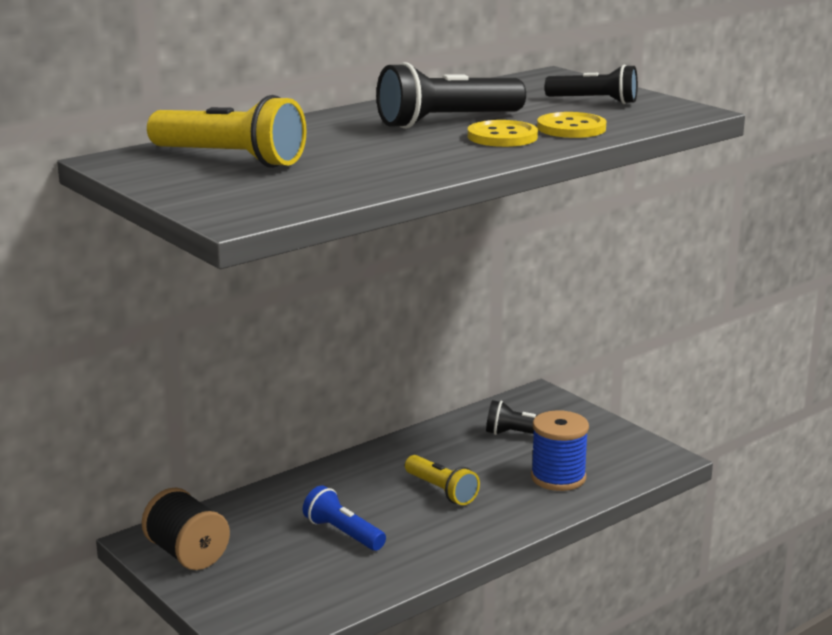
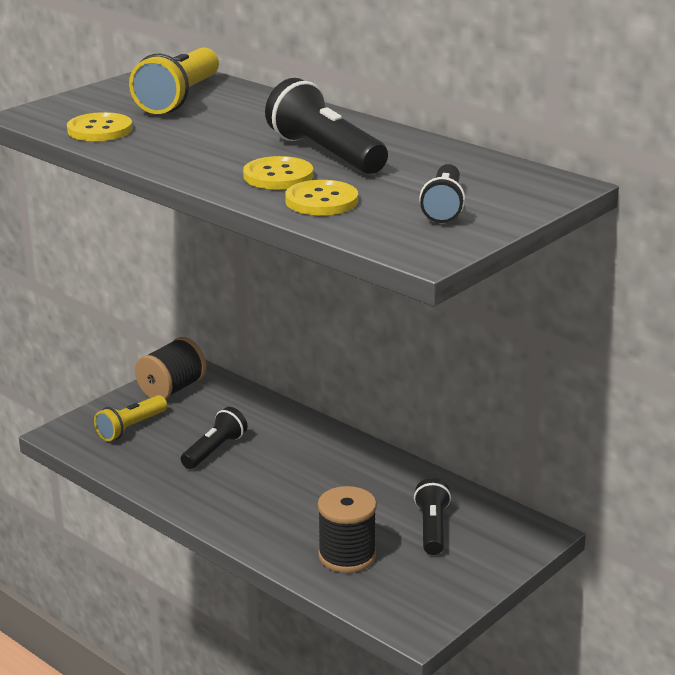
camera: 80 degrees right, 5 degrees up
blue flashlight [303,485,386,551] -> black flashlight [181,407,247,469]
yellow flashlight [405,455,480,505] -> yellow flashlight moved to [94,395,167,441]
blue spool [531,410,589,491] -> black spool [318,486,377,573]
none -> yellow button [67,112,133,141]

